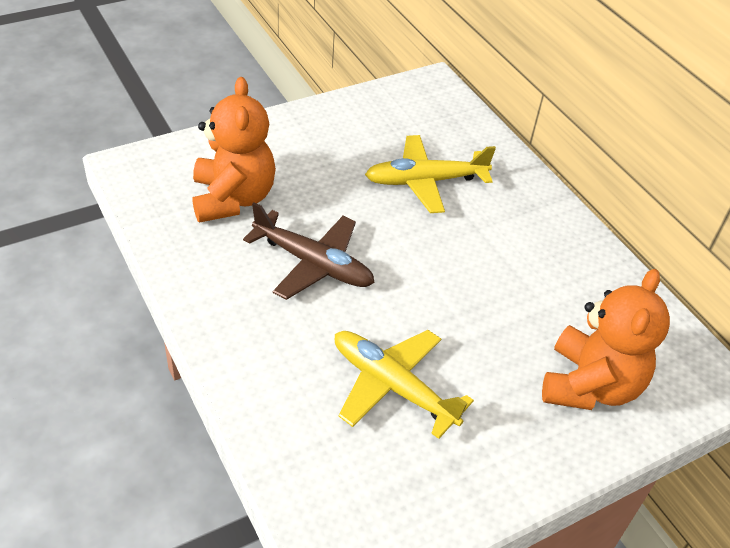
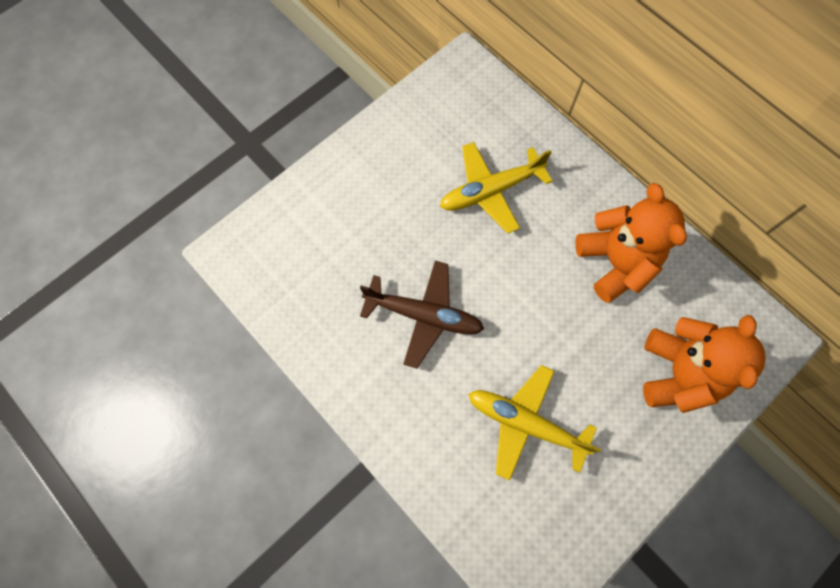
camera: 10 degrees left, 25 degrees up
orange teddy bear [192,77,276,223] -> orange teddy bear moved to [575,183,687,303]

